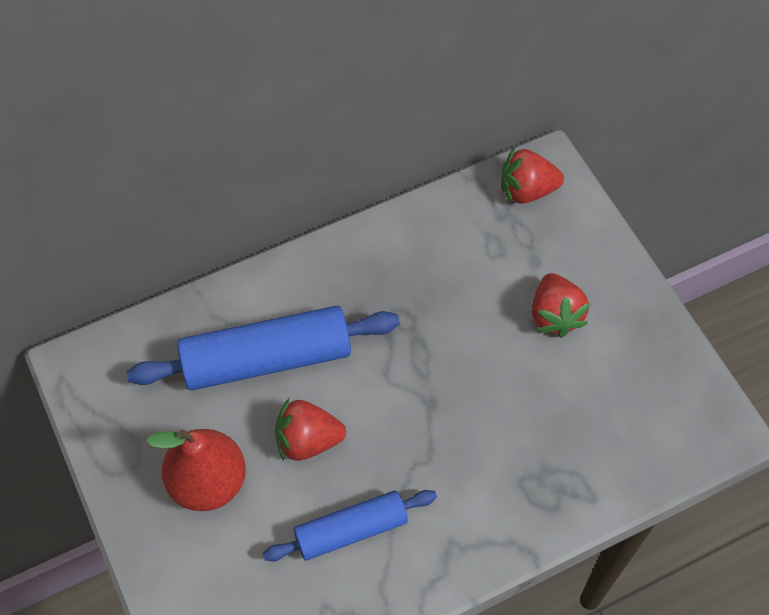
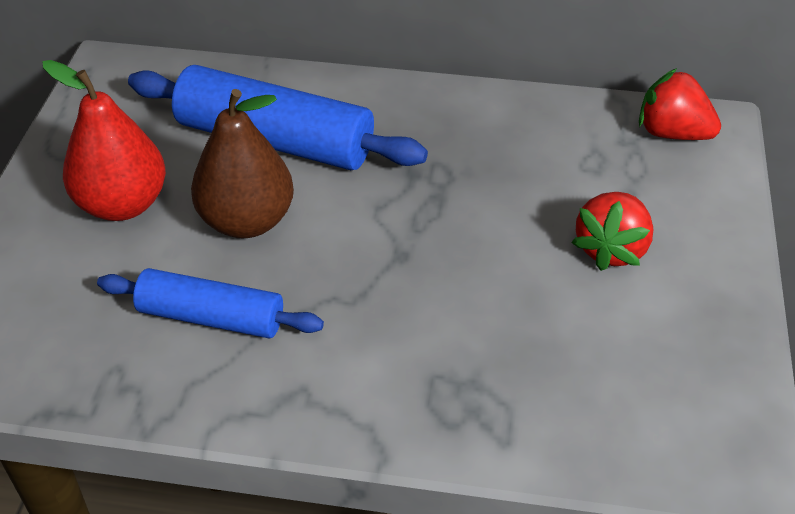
camera: 35 degrees right, 15 degrees down
red strawberry [275,398,346,461] -> brown pear [191,89,294,238]

